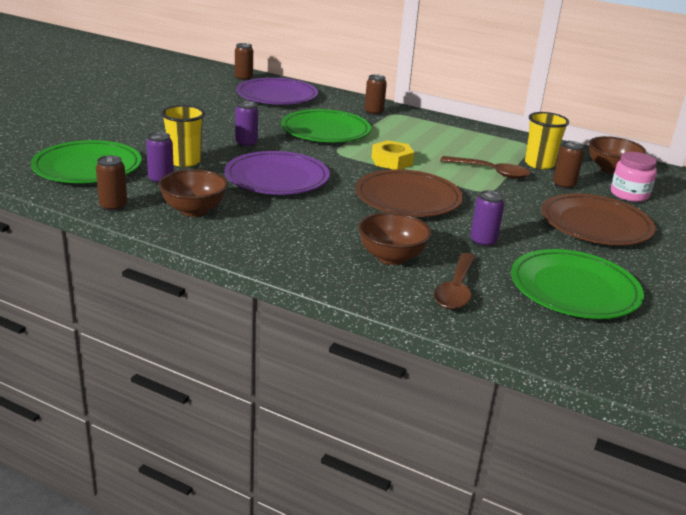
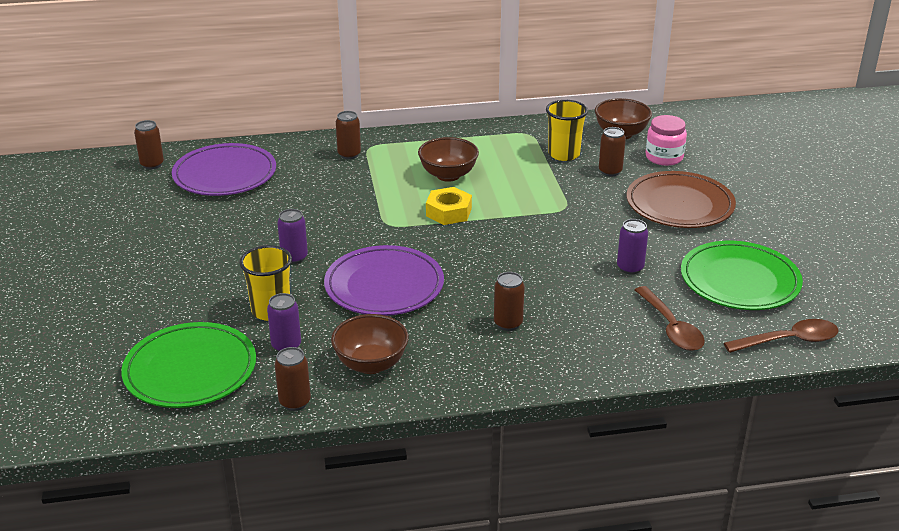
camera: 35 degrees left, 5 degrees up
green plate [281,109,371,142] -> none
brown plate [355,169,463,217] -> none
brown bowl [358,212,432,265] -> brown bowl moved to [418,137,479,182]
brown spoon [440,156,531,179] -> brown spoon moved to [724,319,839,353]
none -> brown can [494,272,525,331]

